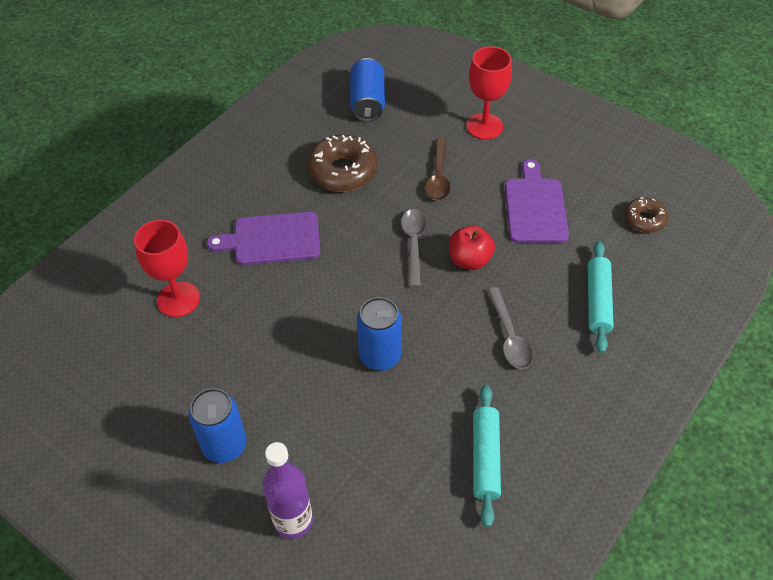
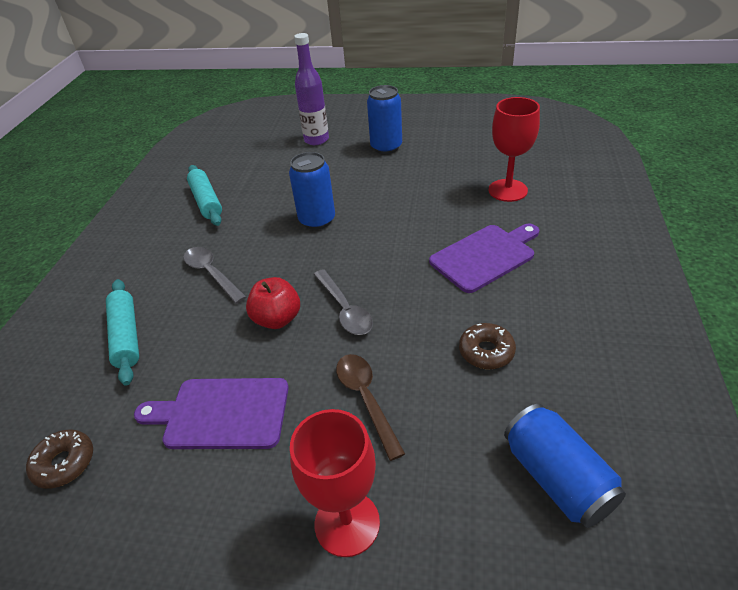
camera: 155 degrees right, 10 degrees down
brown donut [307,135,378,192] -> brown donut [459,323,516,369], size x0.57
purple cutting board [505,159,569,243] -> purple cutting board turned 120 degrees clockwise [134,378,289,449]

